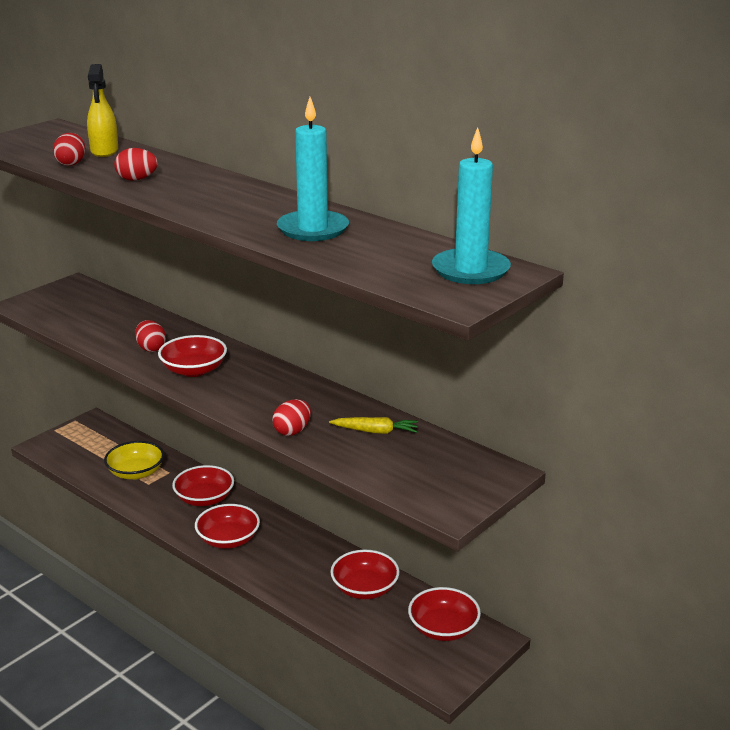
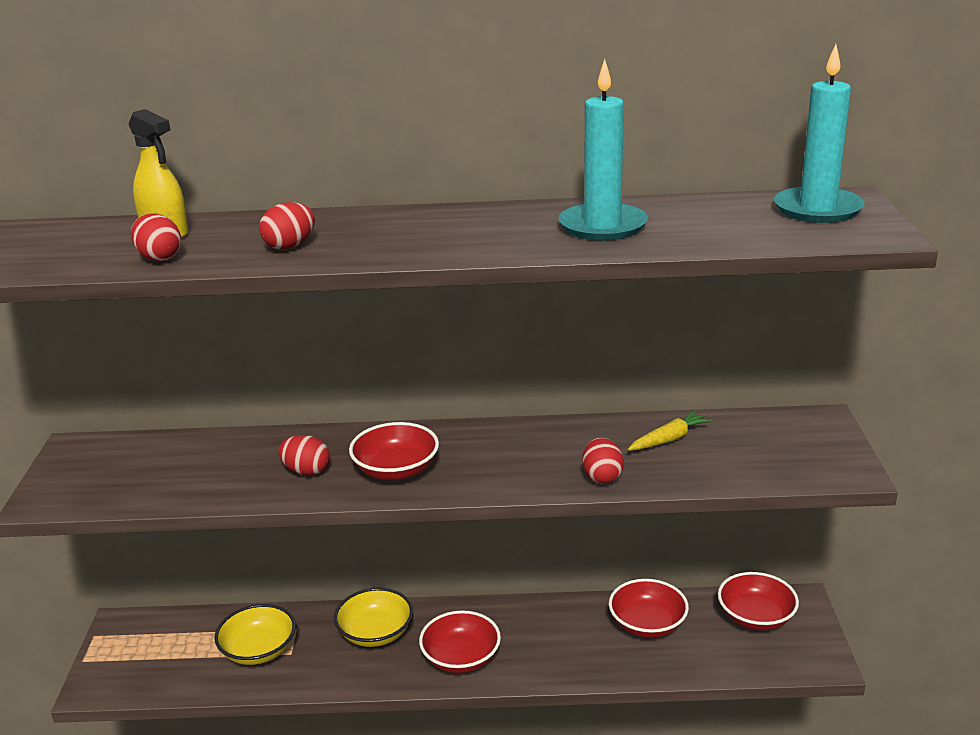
camera: 40 degrees left, 0 degrees up
red bowl [172,465,234,506] -> yellow bowl [334,588,413,647]

